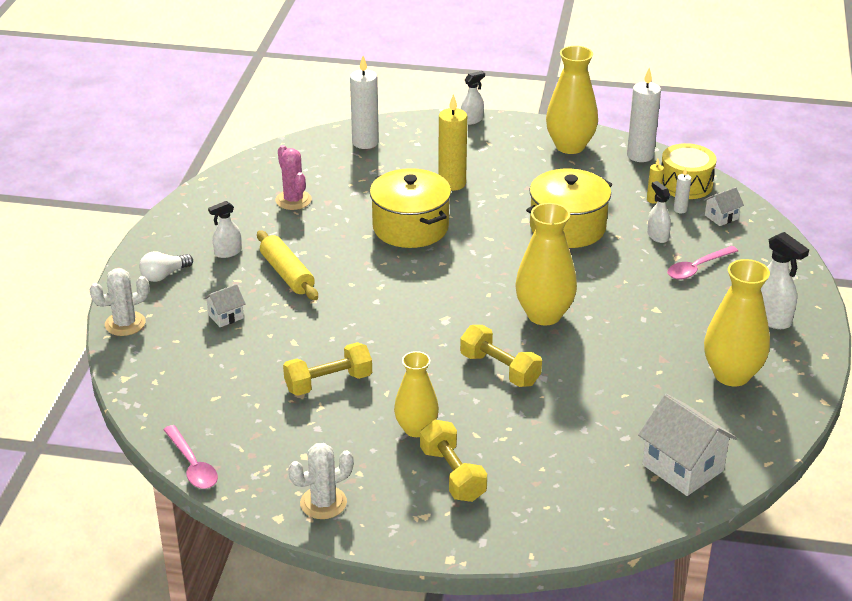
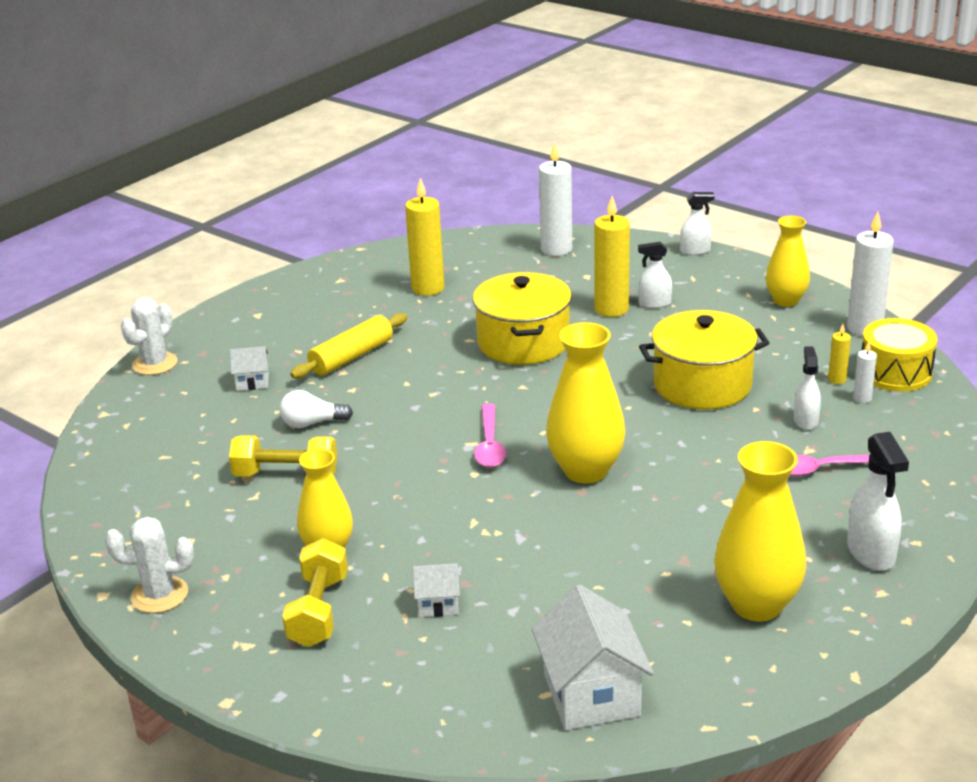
camera: 30 degrees right, 5 degrees down
white cactus [90,268,149,336] -> white cactus turned 60 degrees counterclockwise [121,297,177,375]
white light bulb [139,251,193,282] -> white light bulb moved to [280,390,353,428]
pink spoon [163,425,218,489] -> pink spoon moved to [474,404,507,467]
white spray bottle [208,201,242,258] -> white spray bottle moved to [638,242,672,308]
yellow rolling pin [257,230,318,300] -> yellow rolling pin turned 45 degrees clockwise [290,313,407,379]
pink cactus [276,145,312,210] -> yellow candle [405,178,445,296]
yellow dumbbell [460,325,542,387] -> none
yellow vase [546,46,598,154] -> yellow vase [766,216,810,307], size x0.66
white house [704,187,744,226] -> white house moved to [413,563,460,617]

